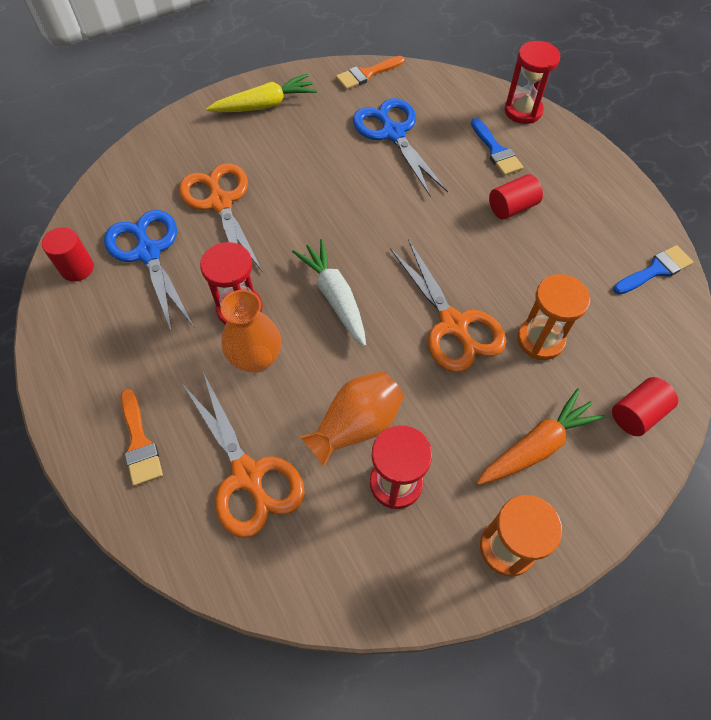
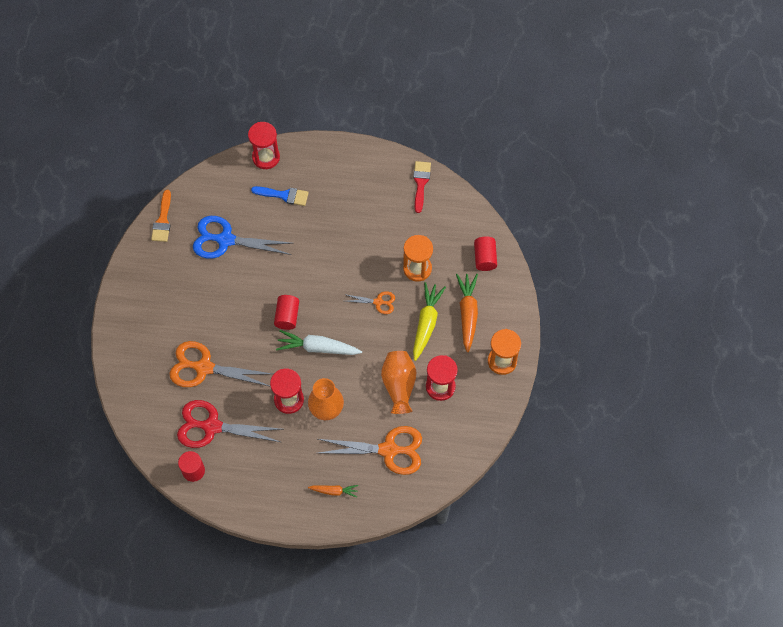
camera: 55 degrees left, 5 degrees up
blue scissors [104,210,194,333] -> red scissors [177,400,282,448]
orange brush [121,389,163,486] -> orange carrot [308,485,358,498]
yellow carrot [206,74,317,112] -> yellow carrot moved to [413,282,446,361]
orange scissors [390,239,506,372] -> orange scissors [344,291,395,314], size x0.51
red cylinder [489,174,543,220] -> red cylinder moved to [274,295,299,330]
blue brush [613,245,694,295] -> red brush [413,161,431,213]

